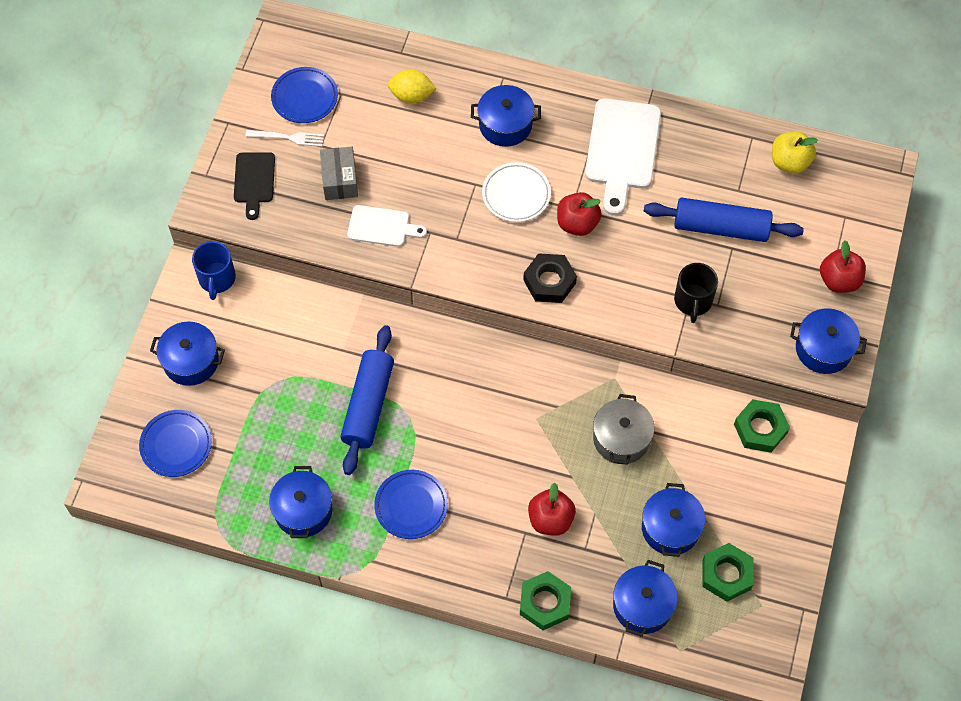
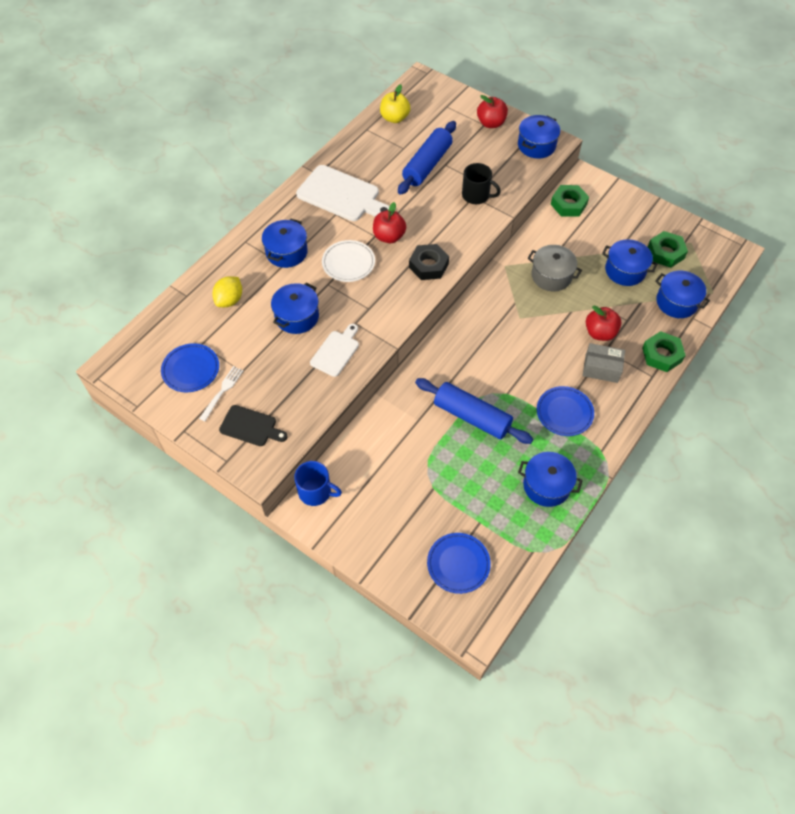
camera: 70 degrees left, 5 degrees down
blue pot [150,321,225,386] -> blue pot moved to [271,283,319,334]
grey box [320,147,358,200] -> grey box moved to [583,343,625,383]

